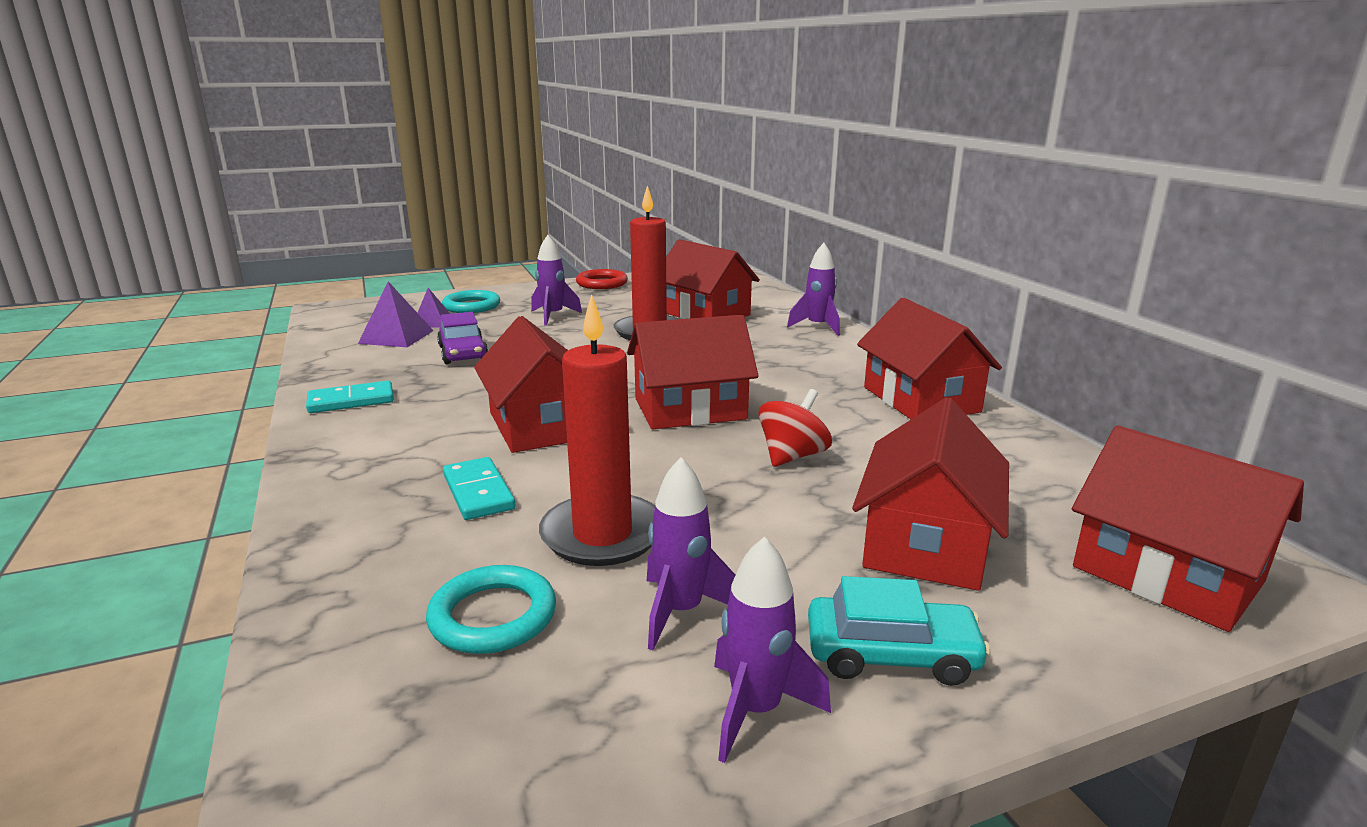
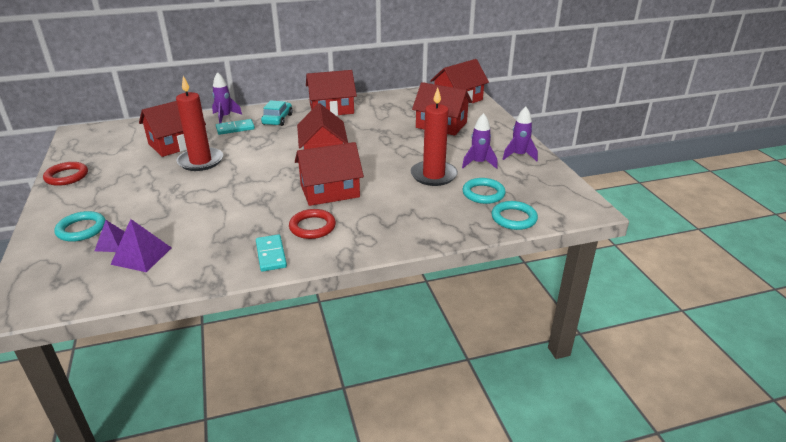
camera: 85 degrees left, 10 degrees up
purple car [437,312,488,364] -> none
turquoise domino [443,457,515,520] -> turquoise domino moved to [216,119,255,135]
purple rocket [531,235,582,326] -> none
red spinning top [758,389,832,467] -> none
turquoise car [808,576,990,686] -> turquoise car moved to [261,100,293,126]
none -> red ring [289,209,336,239]
none -> turquoise ring [492,201,538,230]

